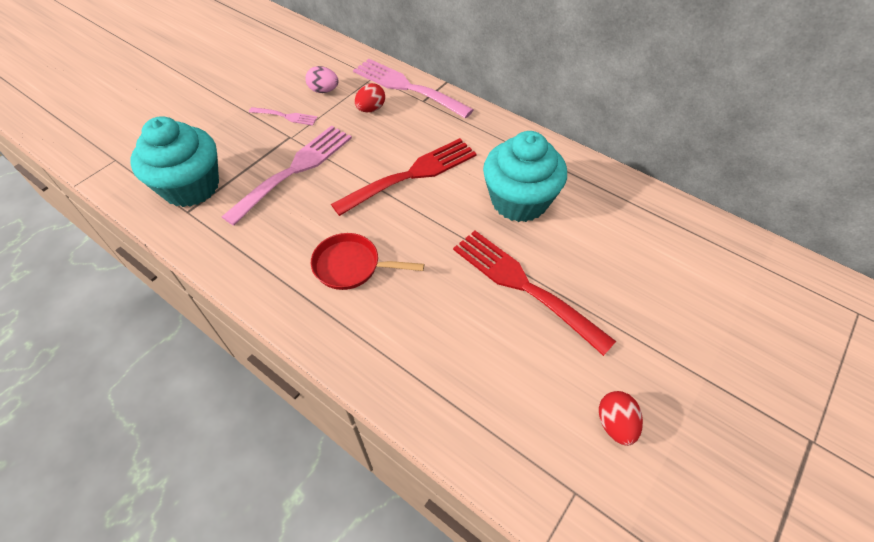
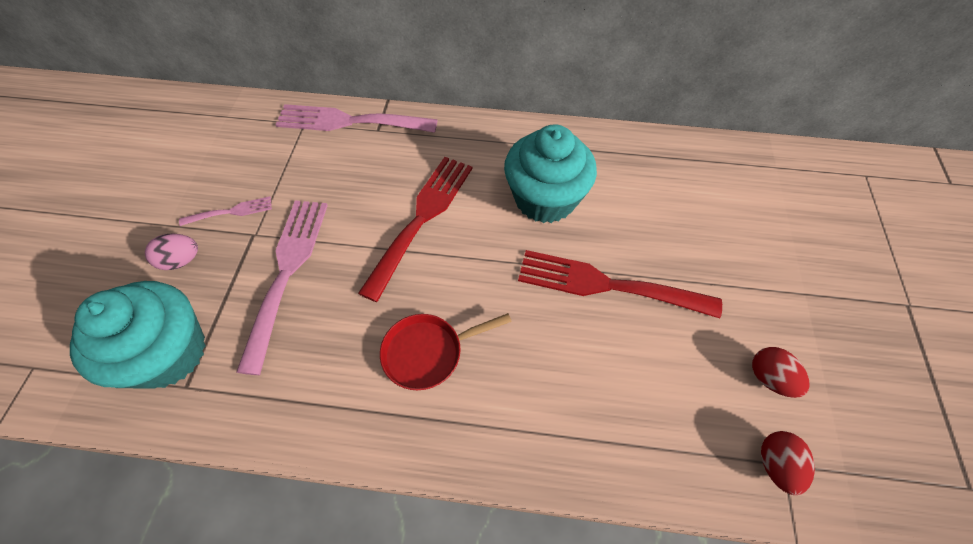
camera: 30 degrees left, 5 degrees up
pink egg [305,66,339,93] -> pink egg moved to [145,234,198,270]
red egg [355,83,385,112] -> red egg moved to [761,431,815,495]

